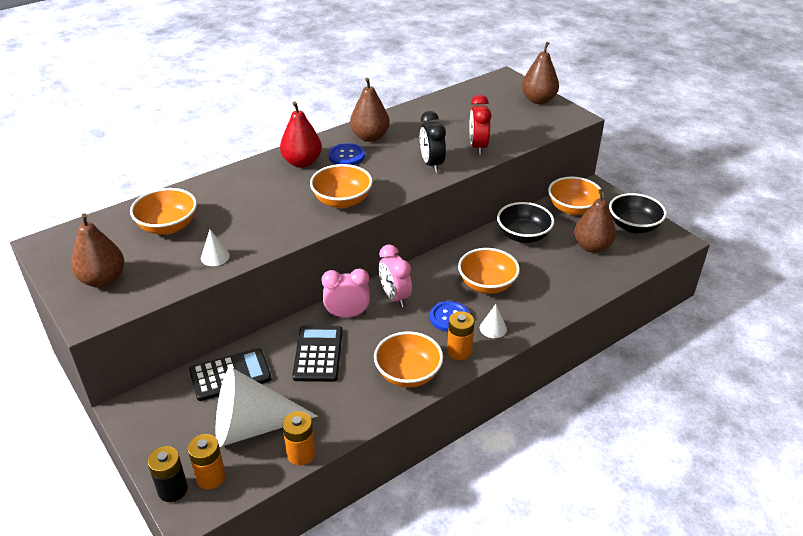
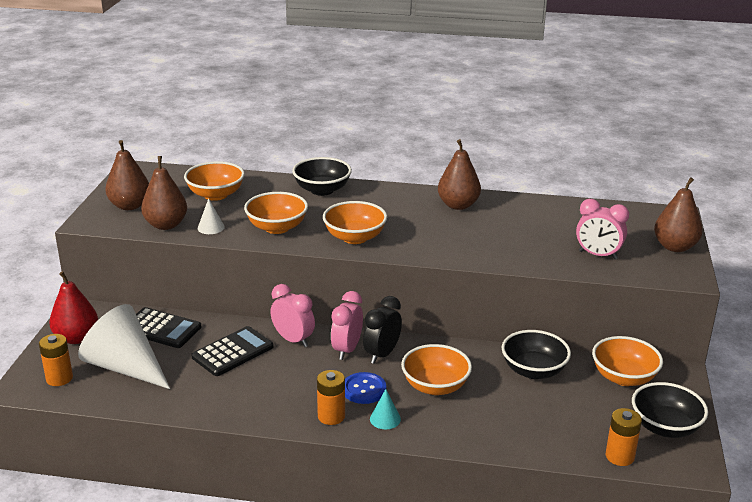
camera: 45 degrees right, 10 degrees down
black battery [147,446,188,502] -> none
red pear [280,102,322,168] -> red pear moved to [49,271,98,344]
orange battery [282,411,315,466] -> orange battery moved to [606,408,642,466]
blue button [328,143,365,165] -> none
orange bowl [374,331,443,388] -> orange bowl moved to [244,192,308,234]
black clock [420,111,446,172] -> black clock moved to [363,296,402,364]
red clock [469,95,492,155] -> none
white cone [480,304,507,338] -> turquoise cone [370,389,401,429]
brown pear [574,189,616,253] -> brown pear moved to [141,156,187,230]
none -> black bowl [292,157,352,196]
none -> pink clock [576,199,629,259]

